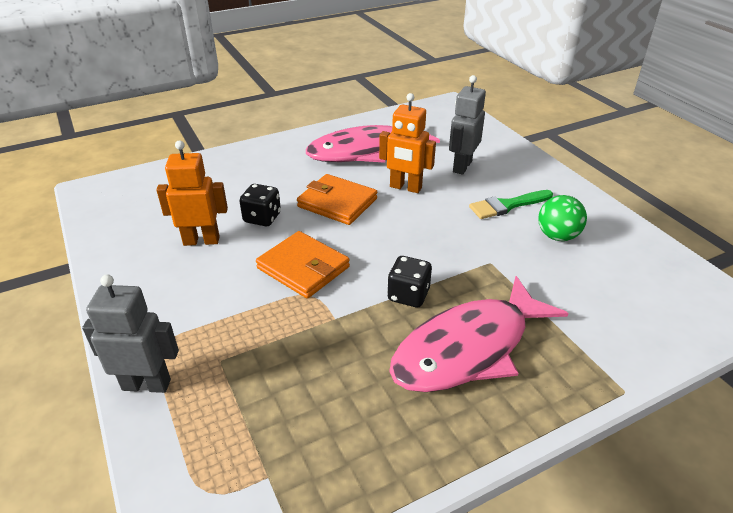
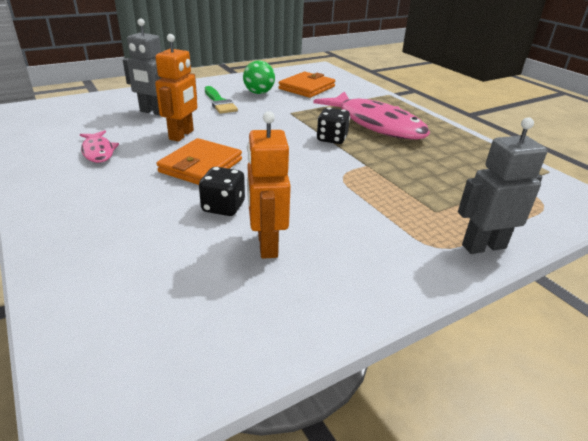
camera: 95 degrees left, 5 degrees down
grey robot [82,274,179,393] -> grey robot turned 75 degrees clockwise [458,117,548,254]
orange wallet [256,231,350,299] -> orange wallet moved to [278,72,335,98]
pink fish [306,125,440,163] -> pink fish [80,131,119,163], size x0.47

